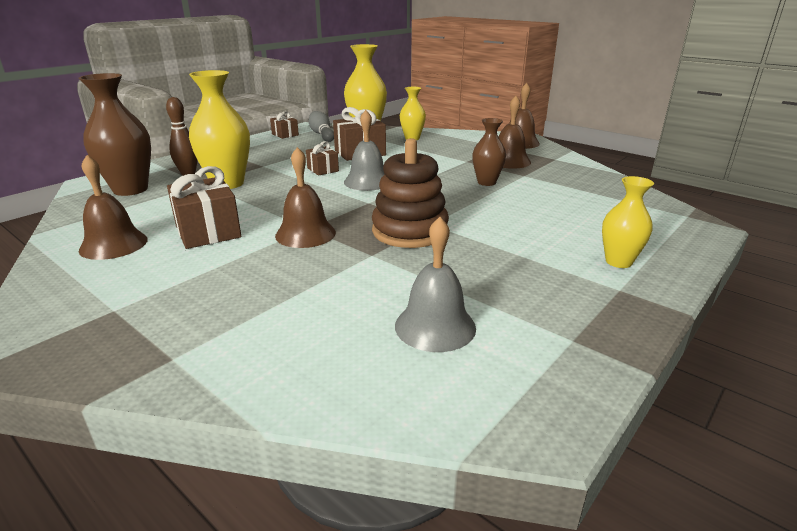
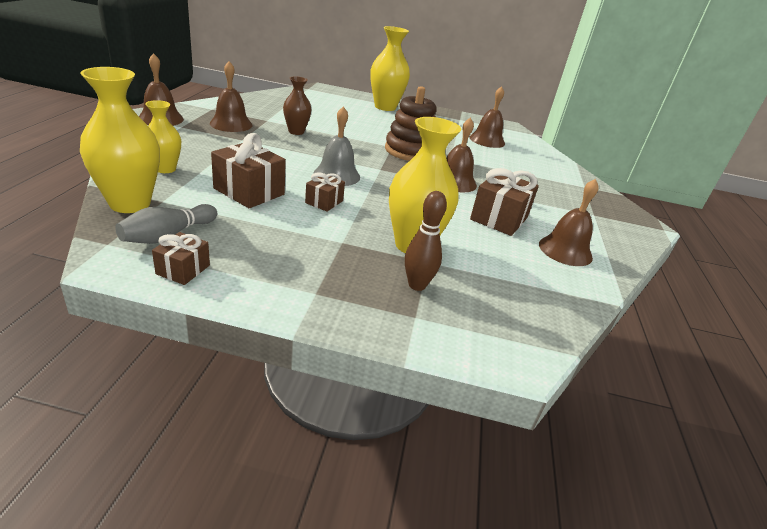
camera: 125 degrees left, 5 degrees up
brown vase [78,73,151,196] -> none
grey bell [395,217,476,352] -> brown bell [469,86,505,148]
yellow vase [602,176,654,268] -> yellow vase [370,26,410,111], size x1.70

